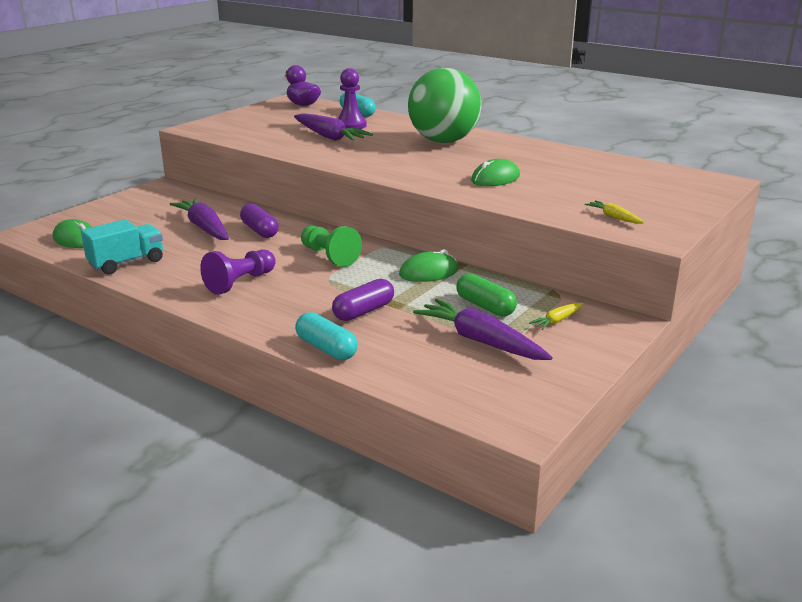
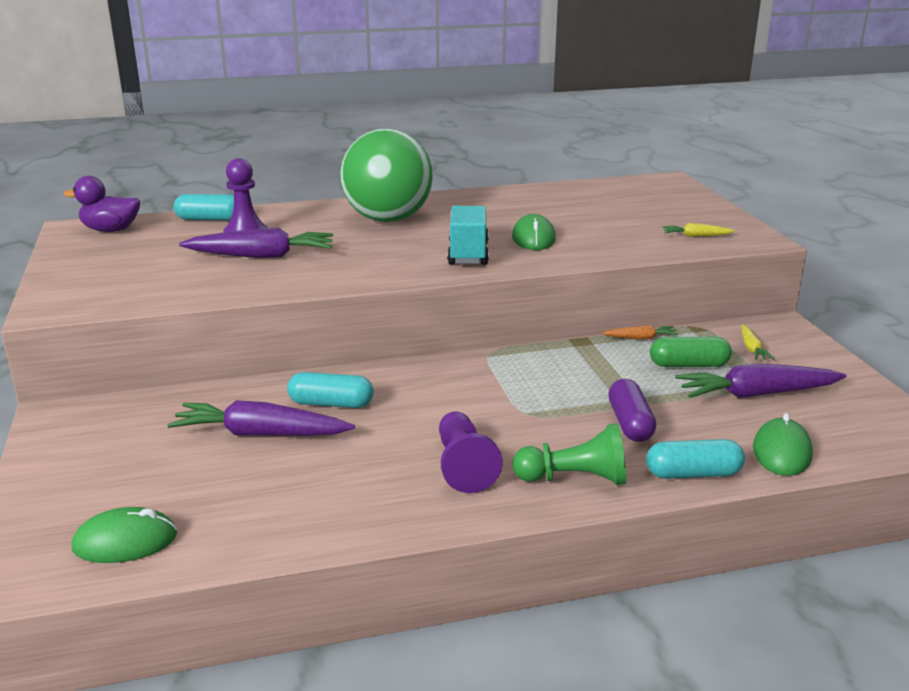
camera: 50 degrees left, 0 degrees up
turquoise truck [81,219,163,275] -> turquoise truck moved to [447,206,489,265]
purple capsule [240,203,279,238] -> turquoise capsule [287,372,374,408]
green pawn [301,226,362,267] -> green pawn moved to [512,423,626,485]
green mouse [399,249,458,282] -> green mouse moved to [753,413,813,476]
none -> orange carrot [602,325,678,340]

